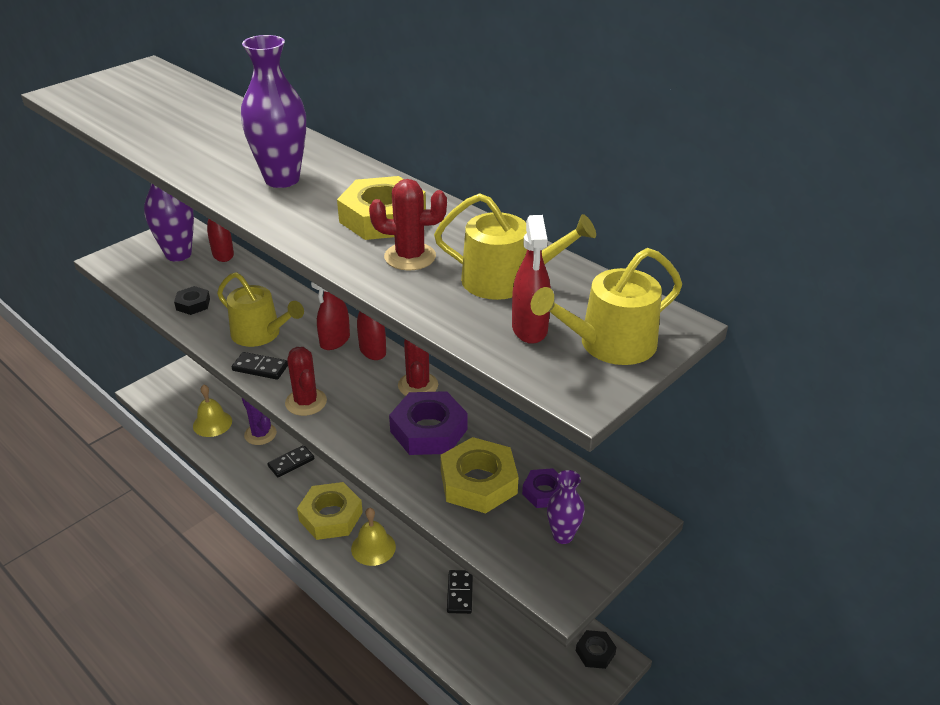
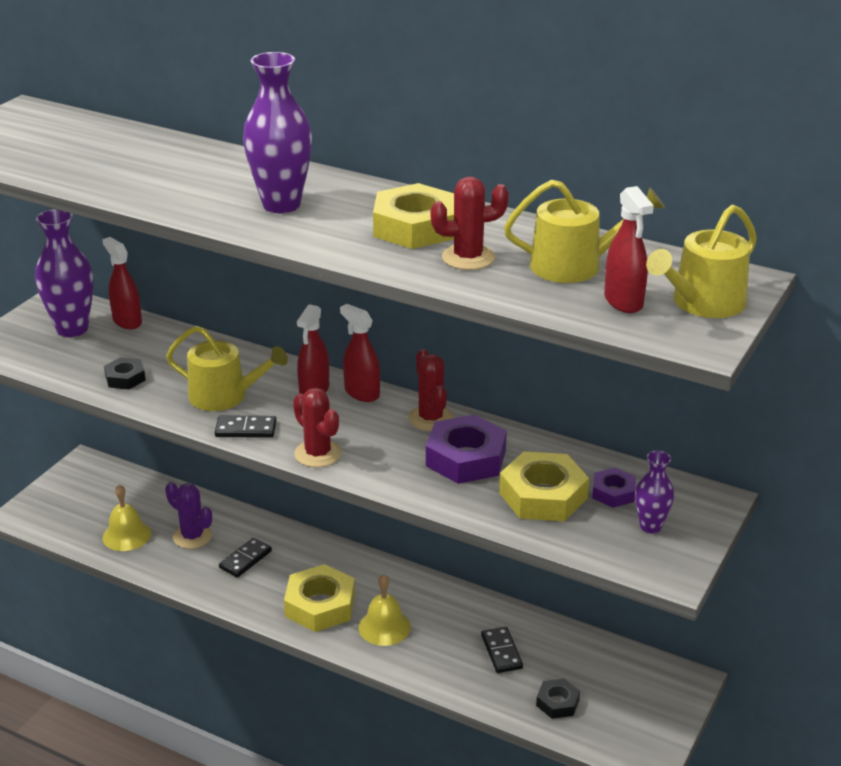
camera: 15 degrees left, 5 degrees down
black nut [576,630,617,669] -> black nut moved to [536,678,580,719]

